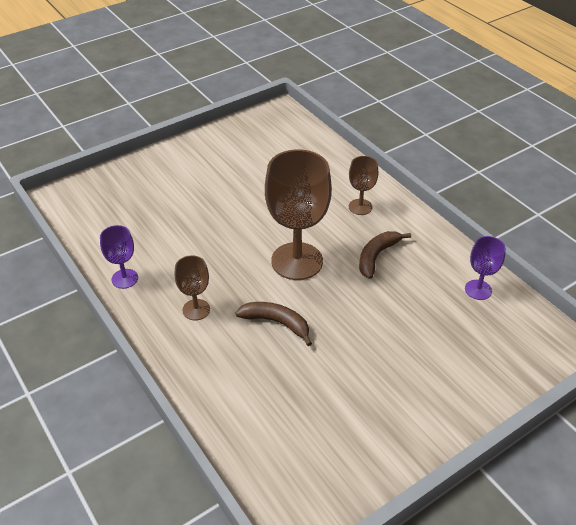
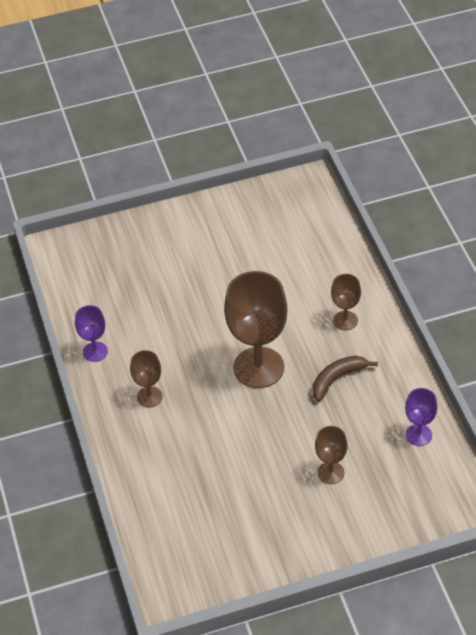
camera: 20 degrees right, 5 degrees up
brown banana [235,302,312,346] -> none
none -> brown goblet [315,426,348,484]

